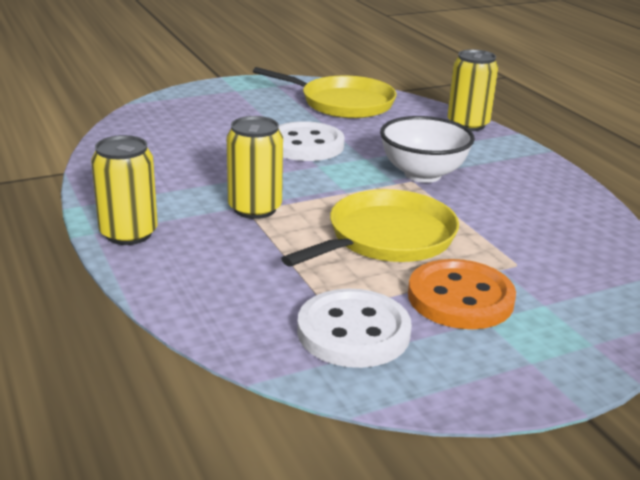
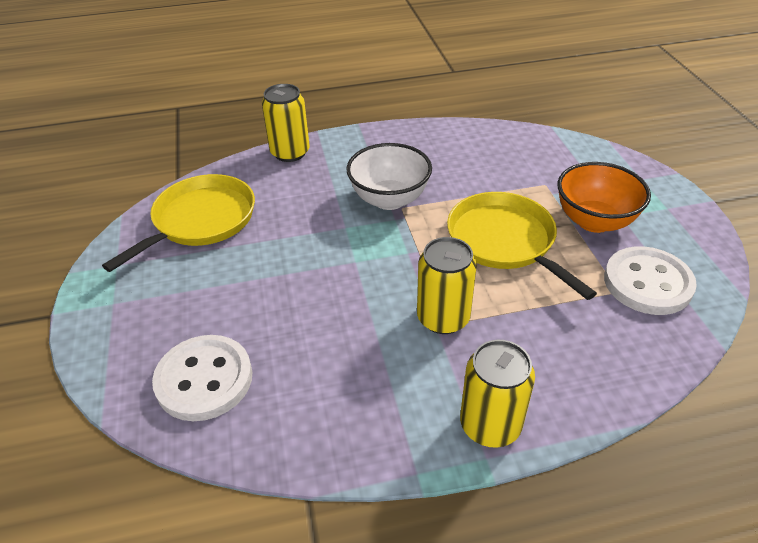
camera: 75 degrees left, 15 degrees up
white button [278,121,345,161] -> white button moved to [152,335,252,421]
orange button [408,259,516,329] -> orange bowl [558,162,651,233]

